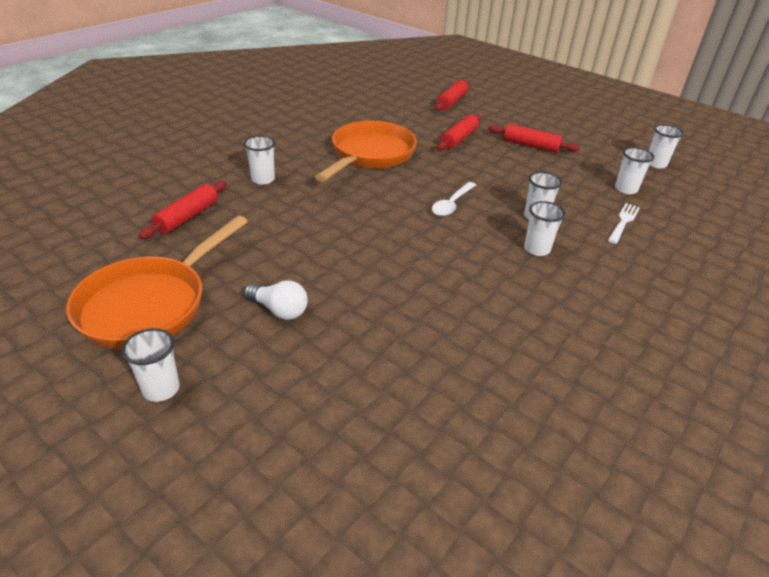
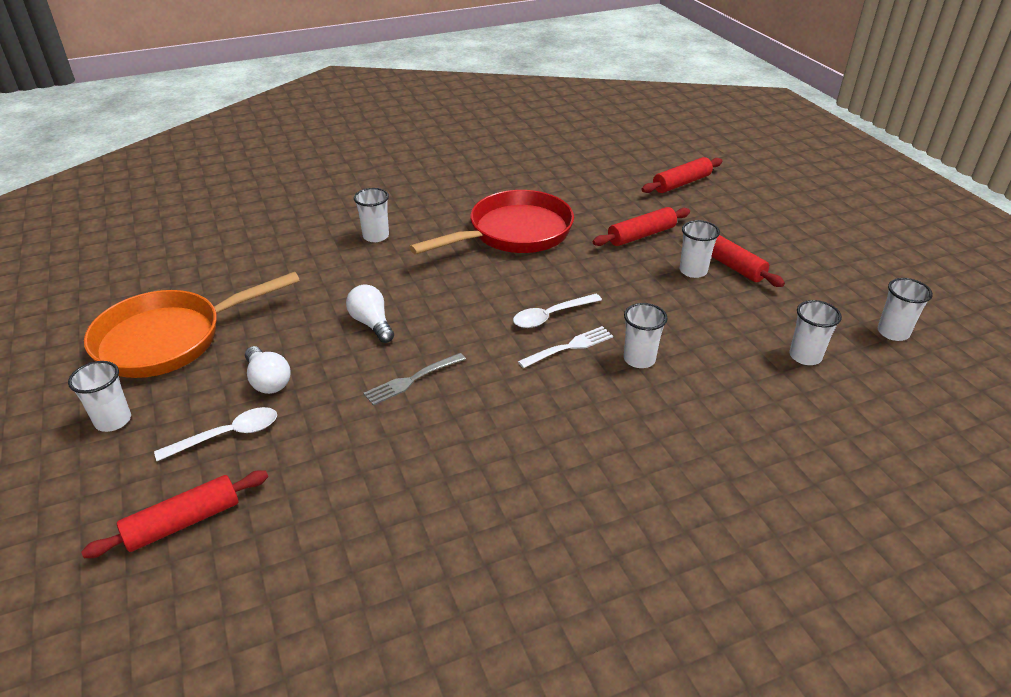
camera: 30 degrees right, 0 degrees up
red rolling pin [139,181,227,239] -> red rolling pin moved to [81,470,268,558]
orange pan [315,121,417,182] -> red pan [409,190,574,255]
white cup [524,201,565,256] -> white cup moved to [680,220,720,278]
white fork [608,203,640,244] -> white fork moved to [518,326,613,368]
none -> white spoon [154,407,277,461]
none -> white light bulb [346,284,394,343]
none -> grey fork [364,353,466,406]

